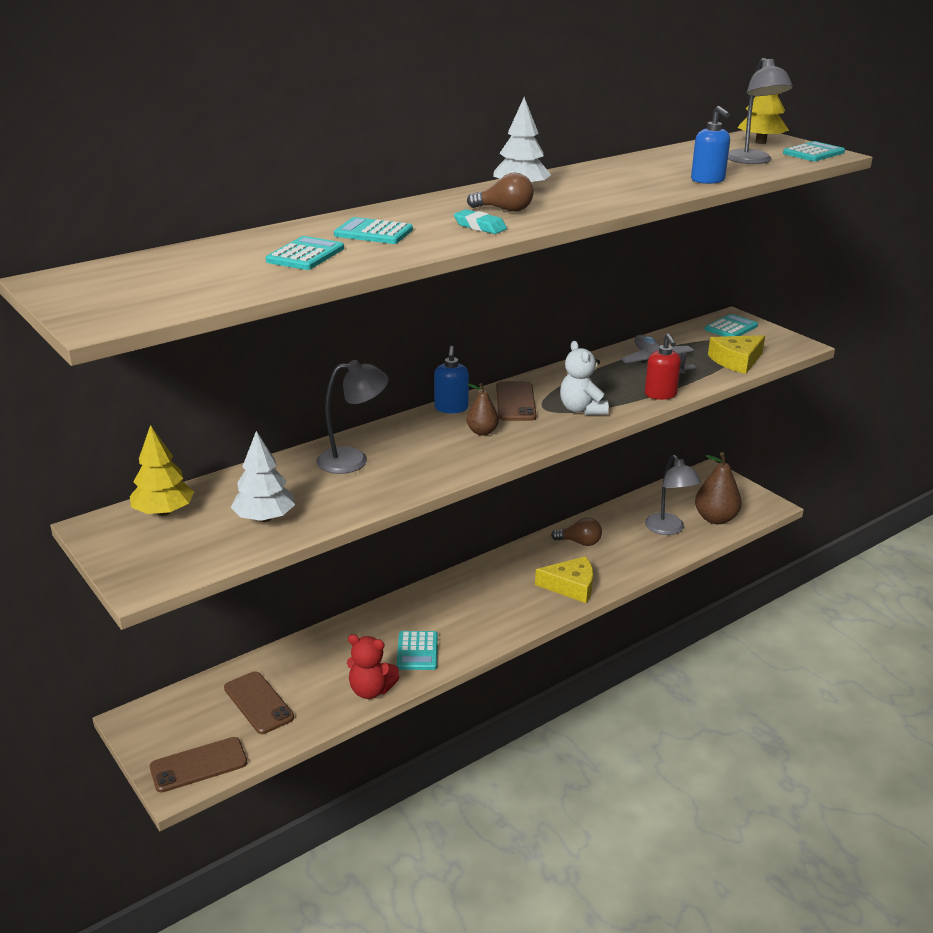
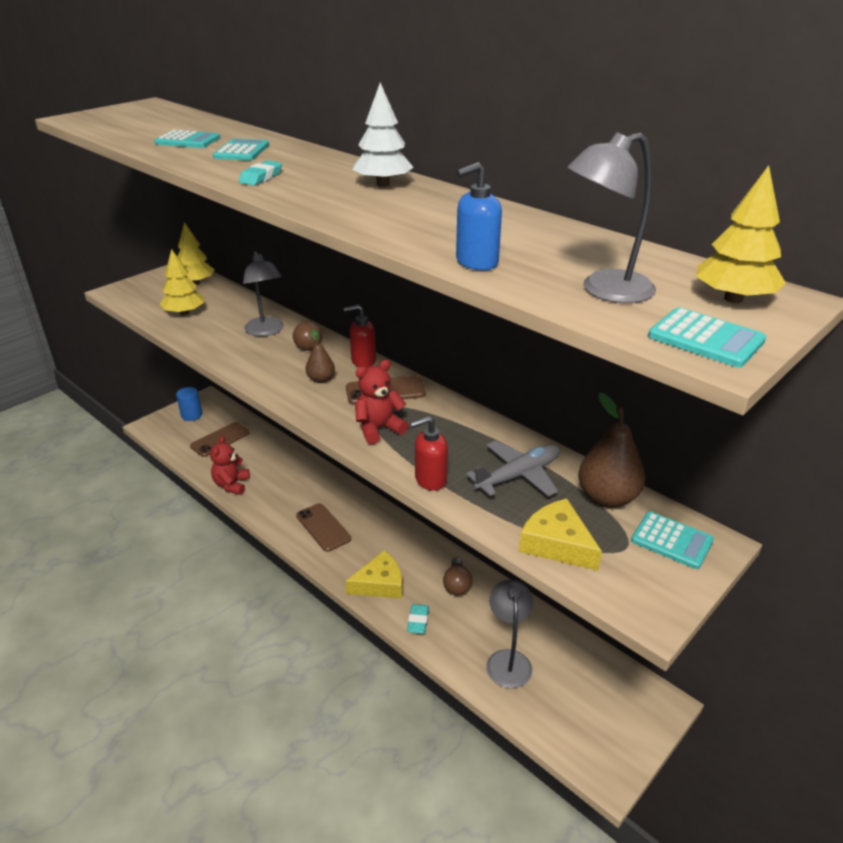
camera: 80 degrees right, 5 degrees up
brown phone [150,737,247,793] -> brown phone moved to [296,503,351,552]
white tree [231,431,295,522] -> yellow tree [159,249,204,315]
turquoise calculator [397,631,438,670] -> none
blue soap dispenser [434,346,469,413] -> red soap dispenser [344,304,376,368]
brown light bulb [467,172,534,212] -> brown light bulb moved to [293,322,322,351]
yellow cheese [535,556,593,603] -> yellow cheese turned 105 degrees counterclockwise [346,550,402,599]
white teddy bear [560,341,609,415] -> red teddy bear [355,360,408,444]
grey lamp [645,455,701,535] -> grey lamp turned 120 degrees clockwise [486,580,533,688]
brown pear [695,452,742,524] -> brown pear moved to [578,392,645,508]
none -> blue cylinder [176,387,202,421]
none -> turquoise eraser [407,604,429,634]

